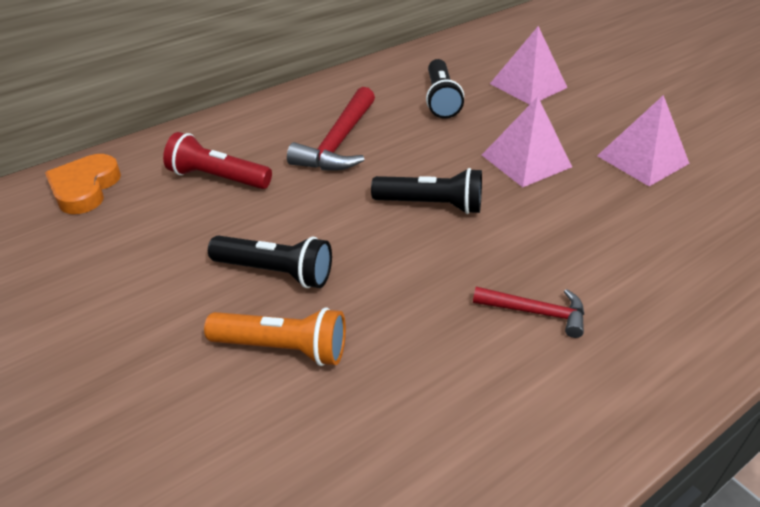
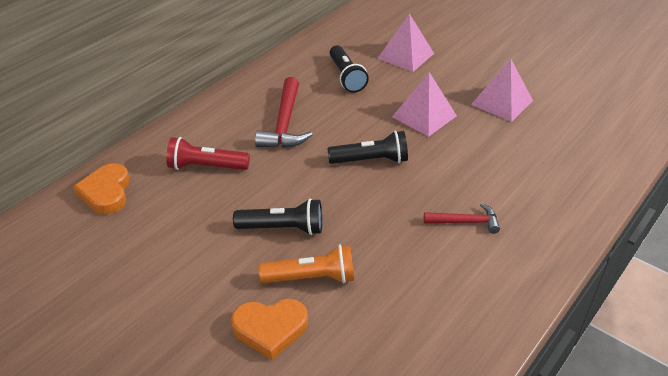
camera: 15 degrees left, 0 degrees up
none -> orange heart [231,299,308,360]

